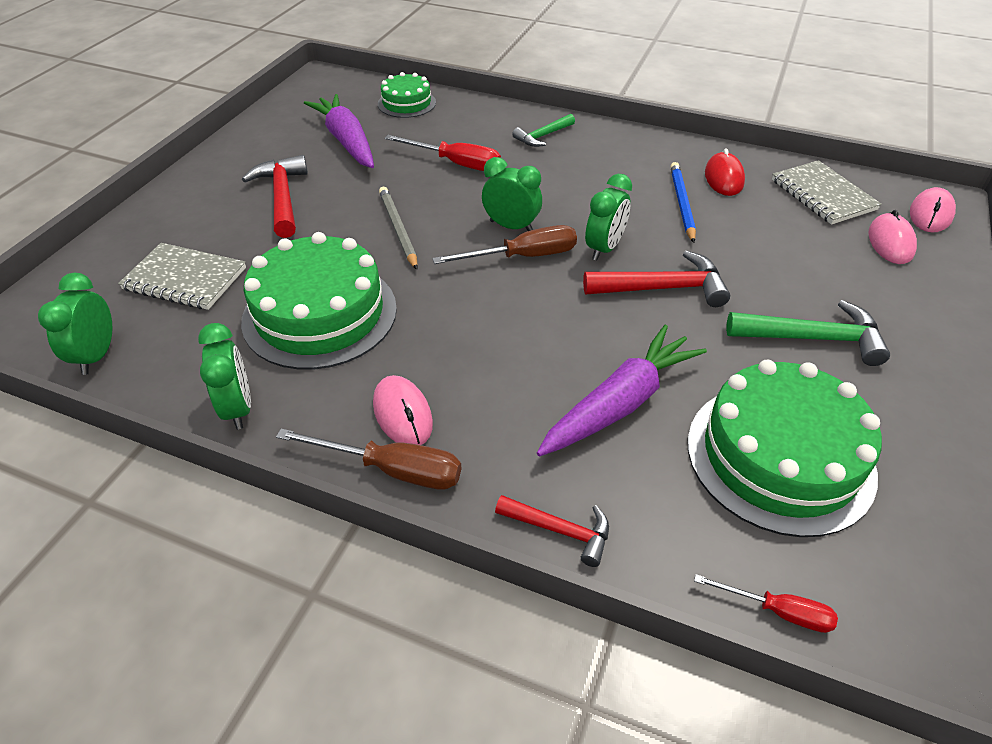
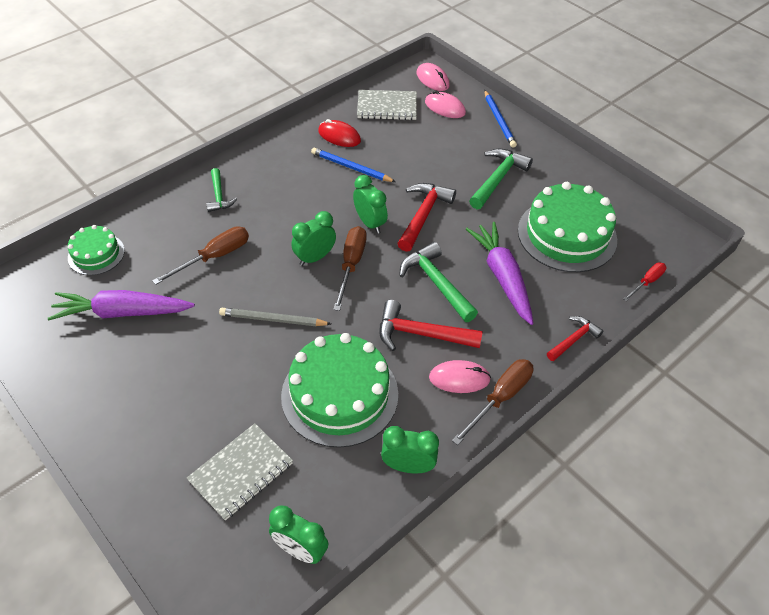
camera: 65 degrees left, 5 degrees up
red hammer [242,155,308,238] -> red hammer moved to [379,300,483,351]
red screwdriver [385,135,501,171] -> brown screwdriver [152,226,249,285]
none -> green hammer [399,242,478,322]
none -> blue pencil [484,90,517,148]

